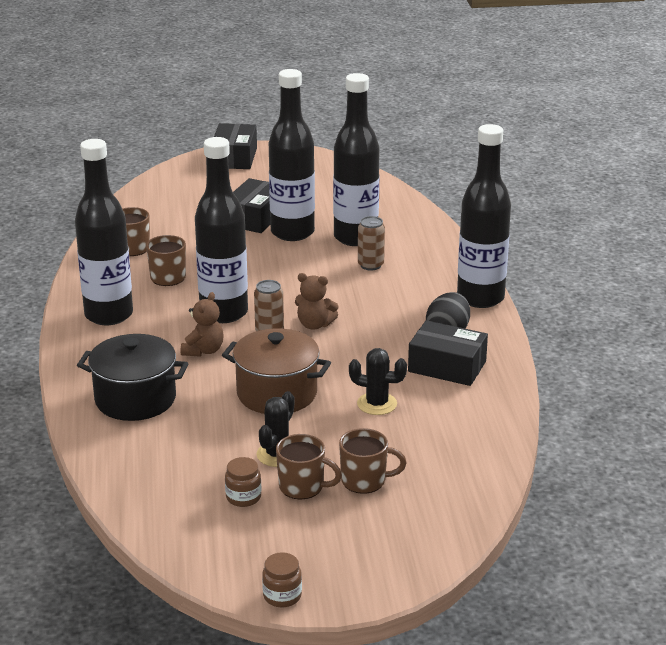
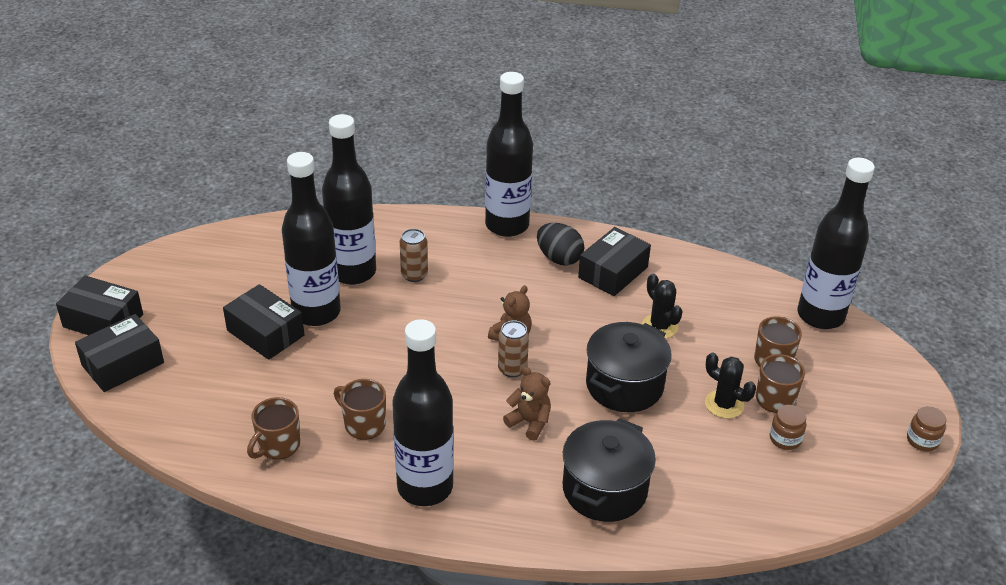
camera: 75 degrees left, 10 degrees up
black bottle [195,137,248,323] -> black bottle moved to [797,158,875,329]
brown pot [222,328,331,414] -> black pot [586,322,672,412]
black cactus [349,348,407,415] -> black cactus turned 60 degrees counterclockwise [642,274,683,338]
none -> black box [75,314,164,392]

